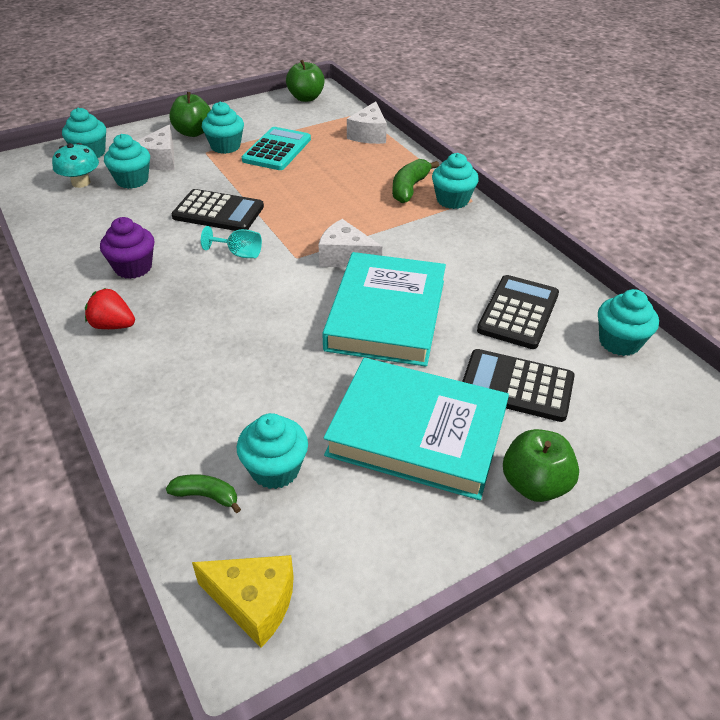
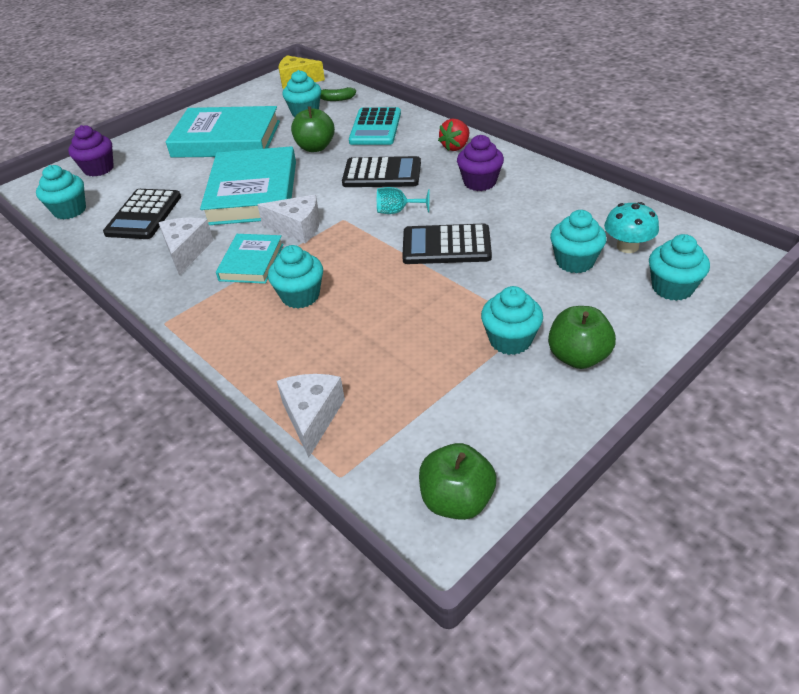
camera: 170 degrees right, 0 degrees up
red strawberry [85,288,135,329] -> red strawberry turned 120 degrees clockwise [438,119,469,151]
white cheese [137,125,175,170] -> white cheese moved to [159,217,214,275]
turquoise calculator [242,127,311,170] -> turquoise calculator moved to [349,107,401,145]
green banana [392,159,439,203] -> none
turquoise cupcake [432,153,479,209] -> turquoise cupcake moved to [268,245,323,309]
black calculator [462,349,575,422] -> black calculator moved to [342,156,421,187]
green apple [503,429,579,502] -> green apple moved to [291,106,335,152]
none -> purple cupcake [68,125,114,177]
none -> turquoise book [216,234,284,284]

